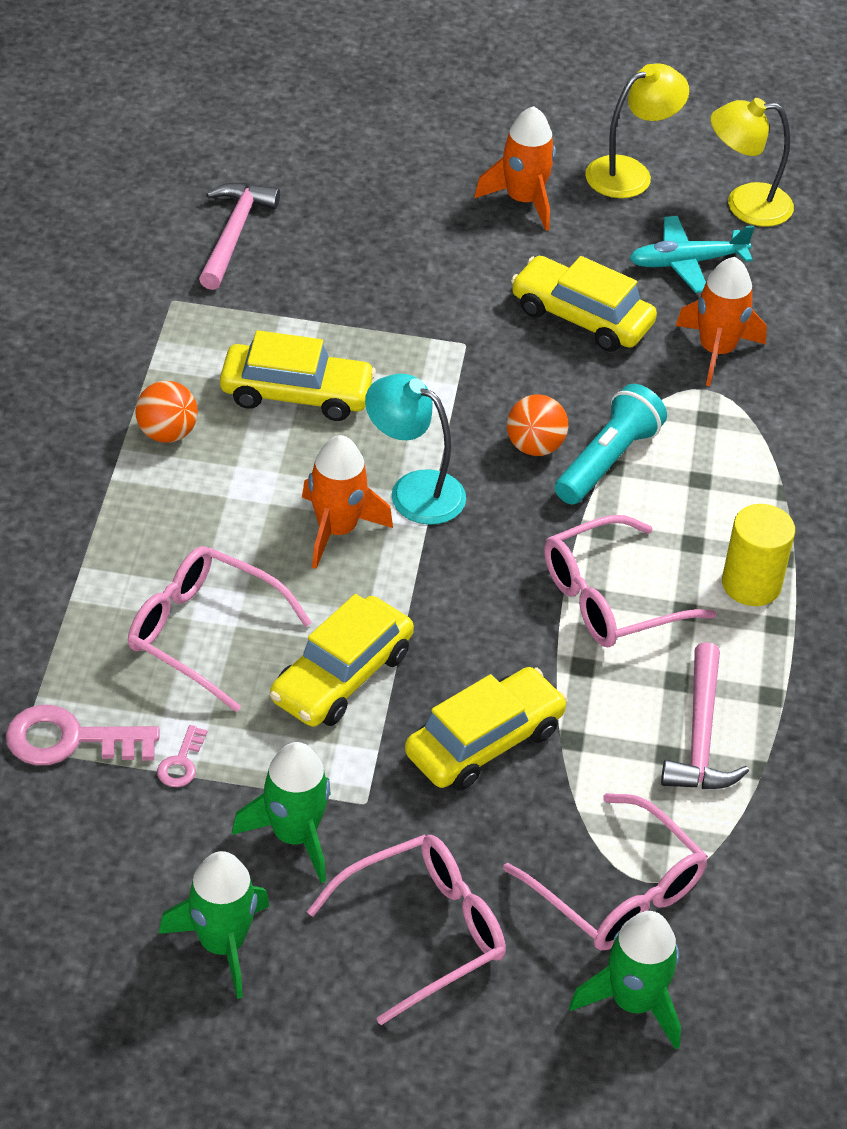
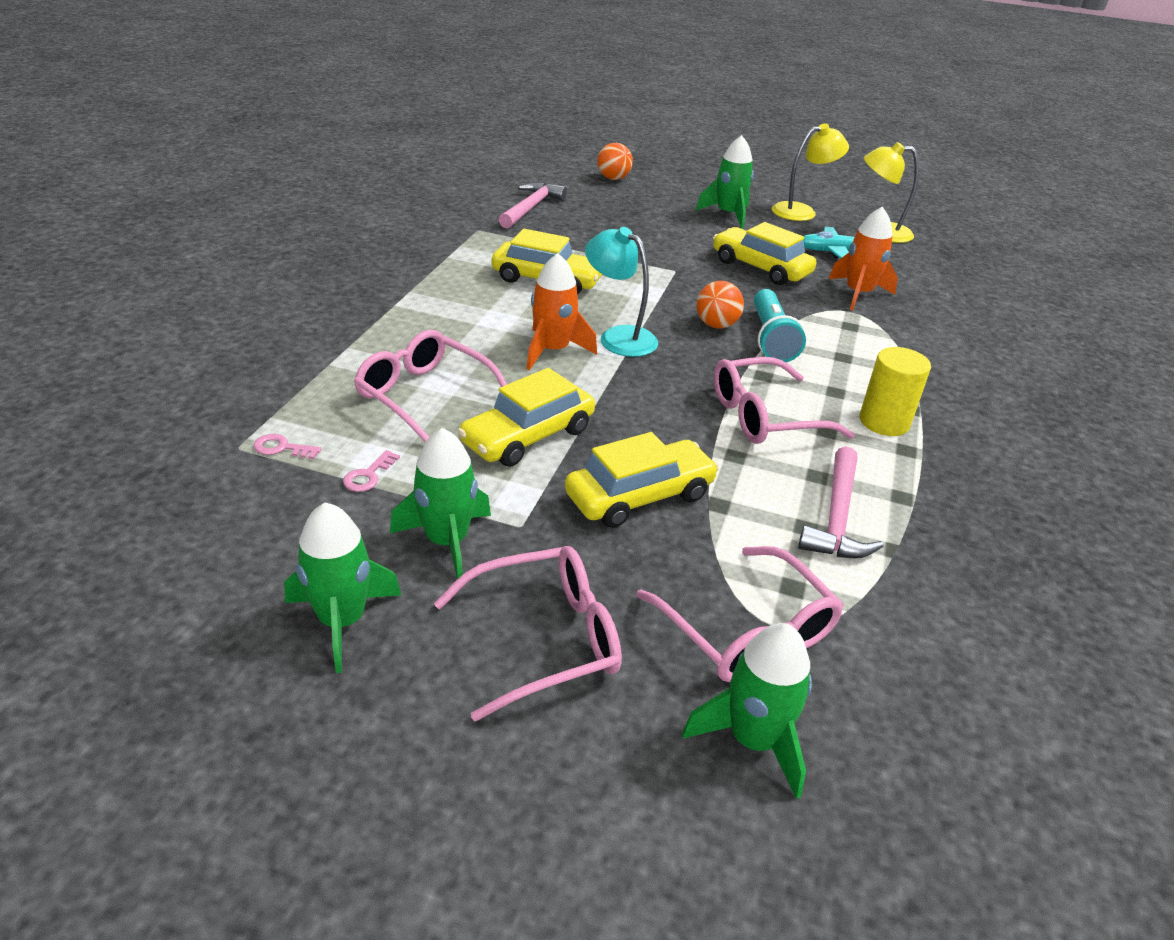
camera: 10 degrees right, 10 degrees down
pink key [6,705,160,765] -> pink key [253,434,322,459], size x0.51
orange ball [135,381,198,443] -> orange ball moved to [597,143,633,180]
orange rocket [474,106,556,231] -> green rocket [695,135,754,229]
turquoise flashlight [555,384,667,504] -> turquoise flashlight turned 135 degrees clockwise [754,289,806,362]

